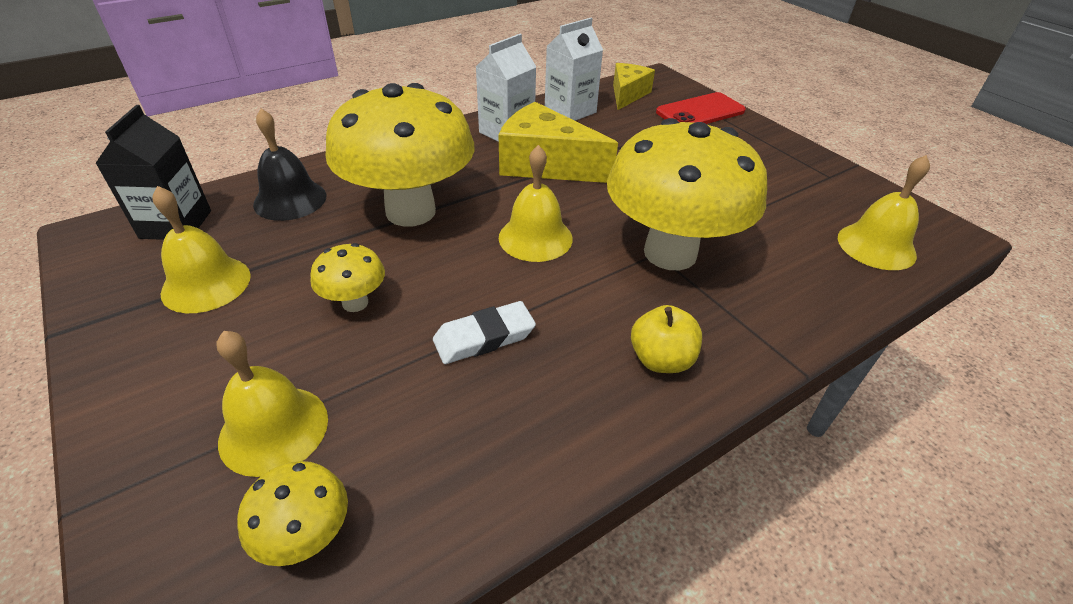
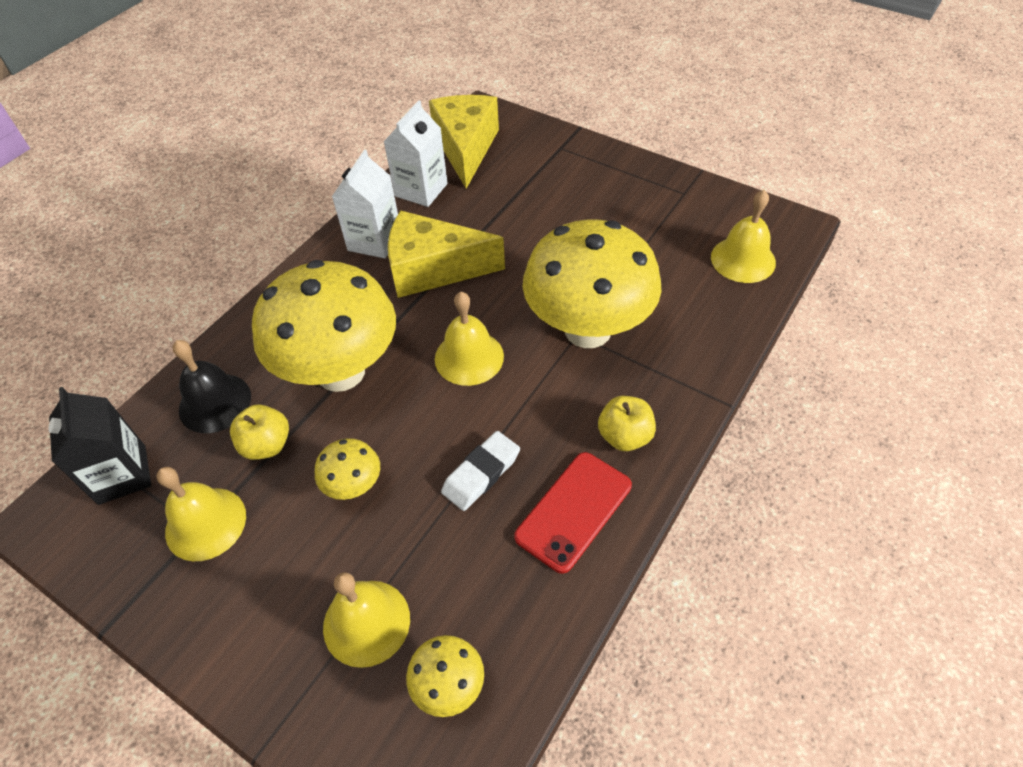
camera: 20 degrees left, 10 degrees up
yellow cheese [613,63,655,110] -> yellow cheese [429,95,499,189], size x1.59
red phone [656,92,746,124] -> red phone moved to [514,452,632,574]
none -> yellow apple [230,405,289,460]

